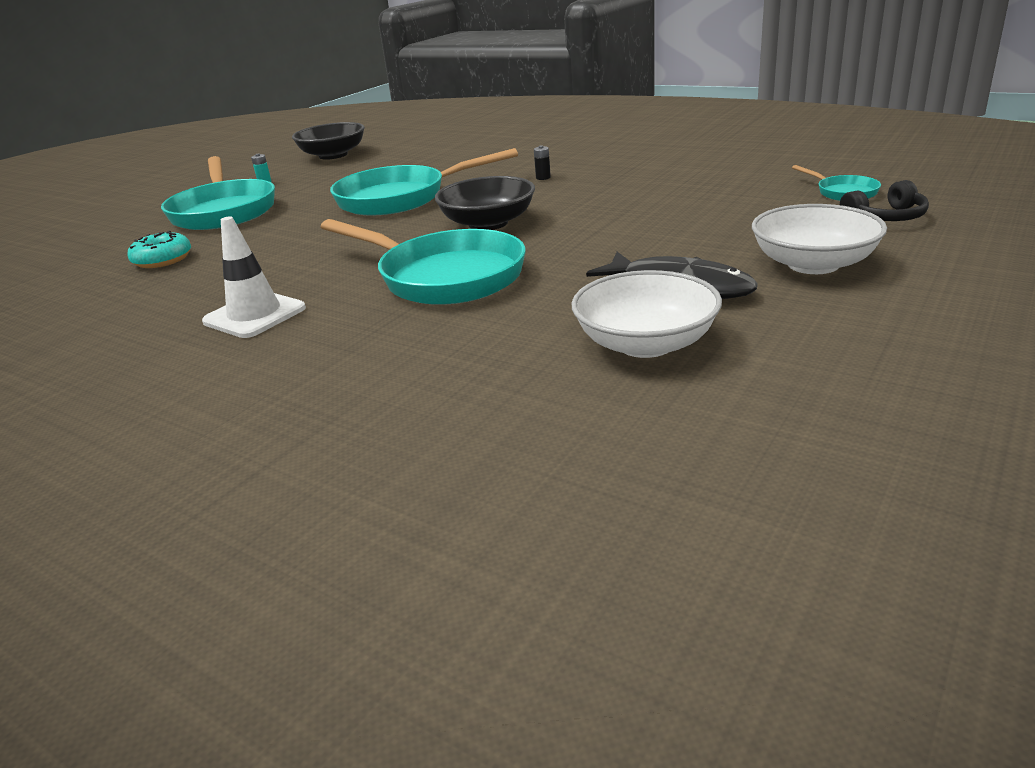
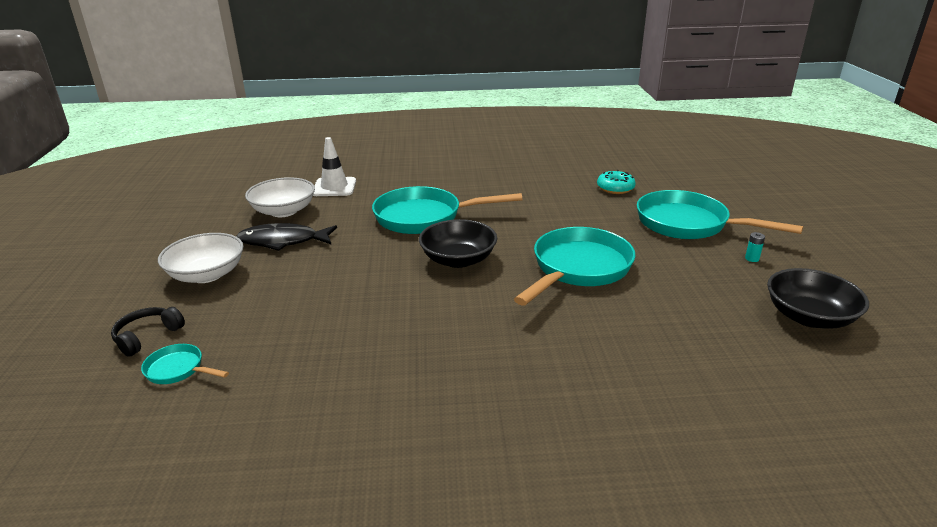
camera: 140 degrees right, 0 degrees up
white traffic cone [202,216,306,338] -> white traffic cone moved to [313,137,356,196]
black battery [534,145,551,180] -> none

